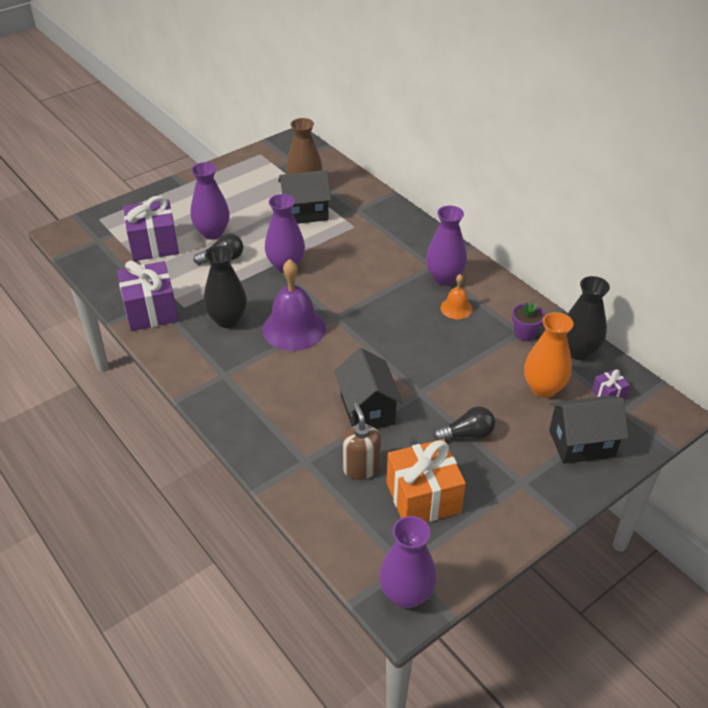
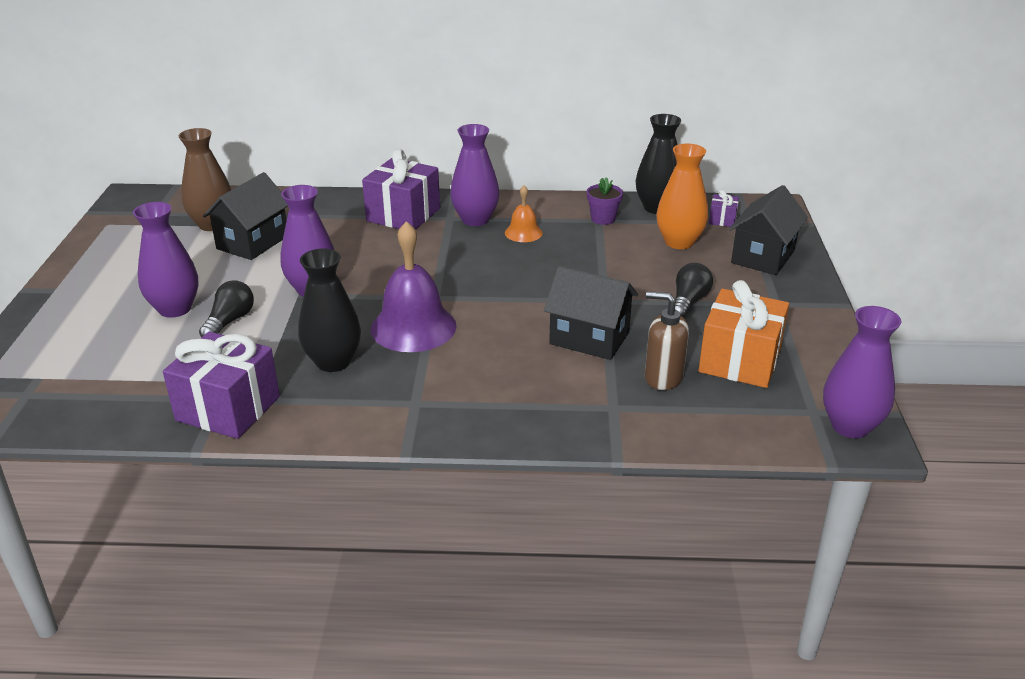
camera: 50 degrees left, 10 degrees down
purple gift [123,196,179,261] -> purple gift moved to [362,149,440,230]

